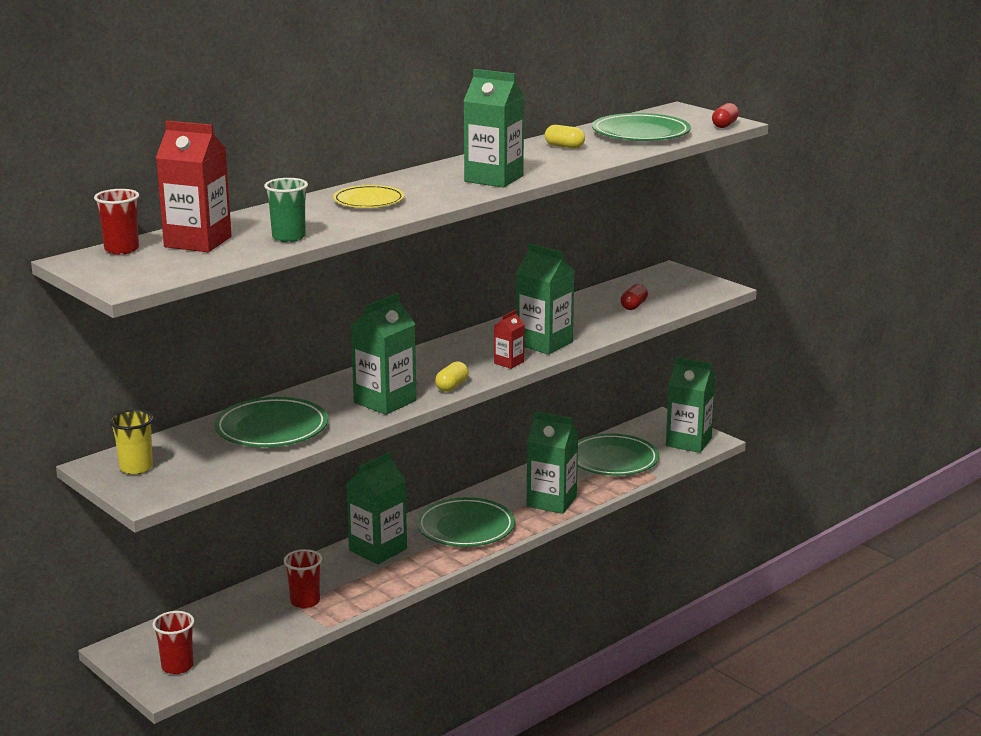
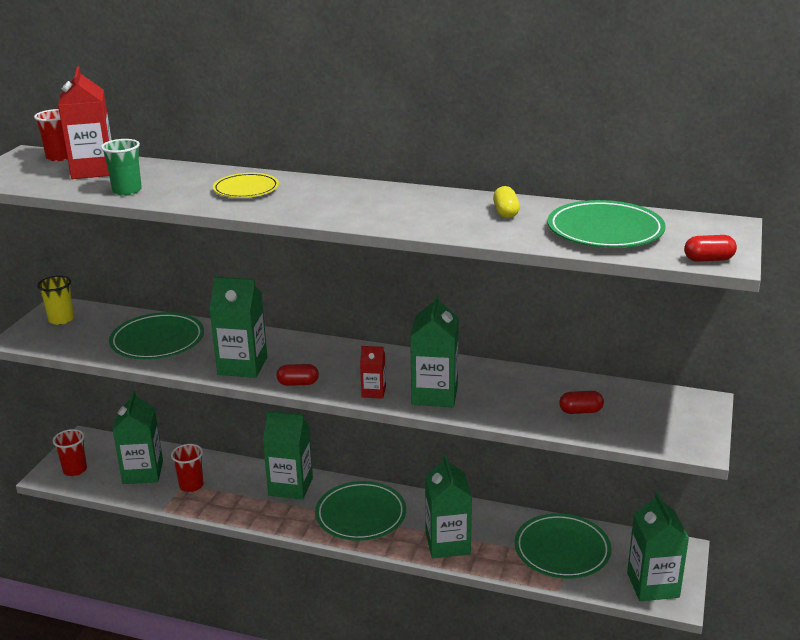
camera: 60 degrees right, 5 degrees up
yellow capsule [435,361,469,392] -> red capsule [276,364,319,386]
green carton [464,69,524,188] -> green carton moved to [113,390,163,484]

